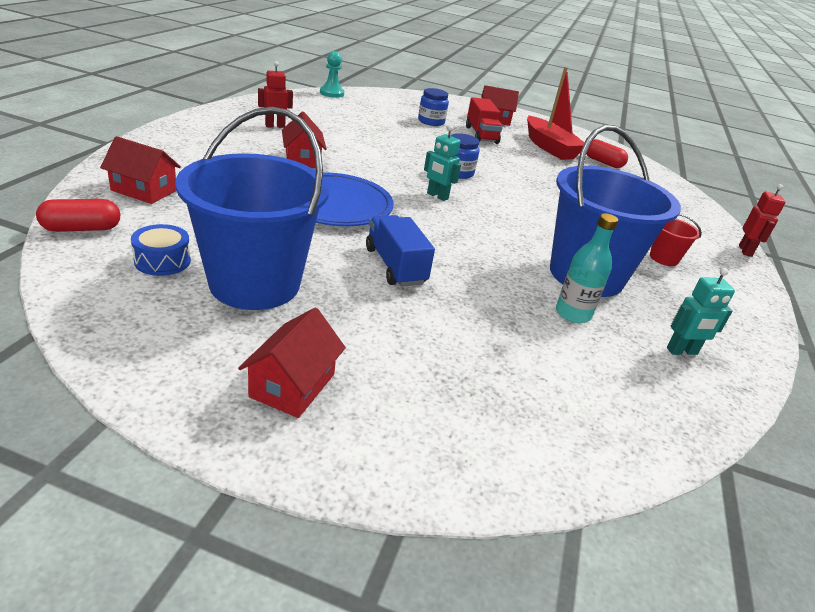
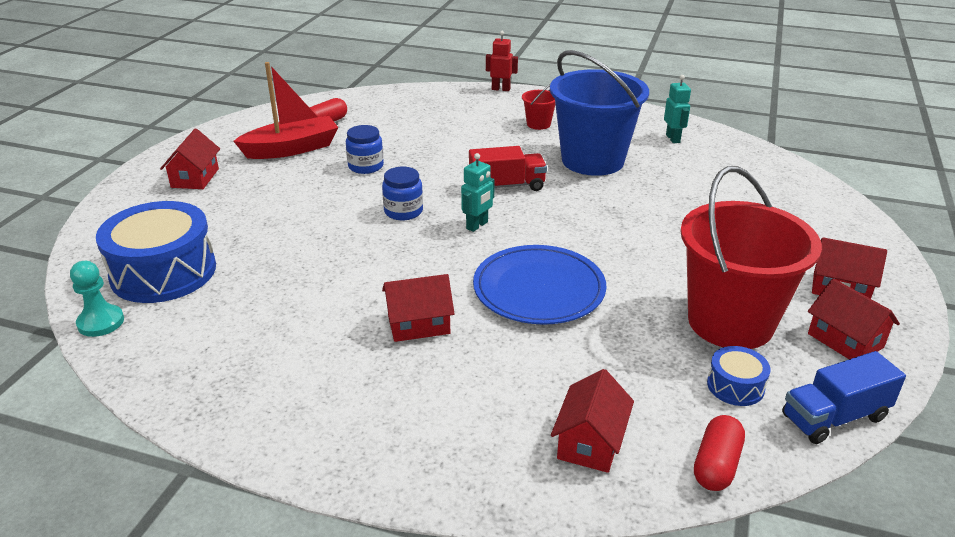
camera: 85 degrees left, 0 degrees up
red capsule [36,199,120,232] -> red capsule turned 45 degrees clockwise [694,415,745,491]
blue bucket [175,107,329,310] -> red bucket [680,166,822,349]
red robot [258,61,293,128] -> none
blue truck [366,215,435,287] -> blue truck moved to [782,351,906,444]
blue jar [418,88,449,126] -> blue jar moved to [346,125,384,174]
red truck [466,97,503,144] -> red truck moved to [469,146,547,191]
turquoise bottle [556,213,618,323] -> none
none -> blue drum [96,201,216,303]
none -> red house [808,278,900,359]

